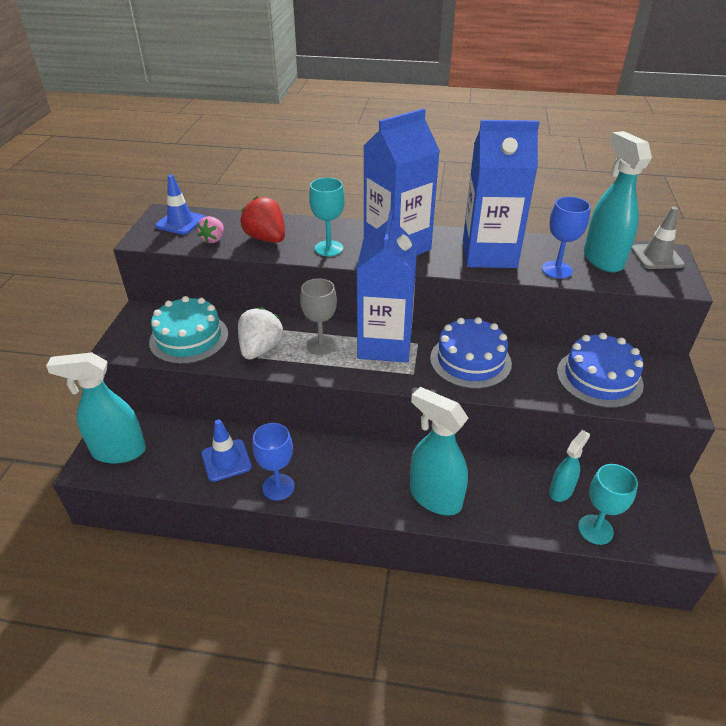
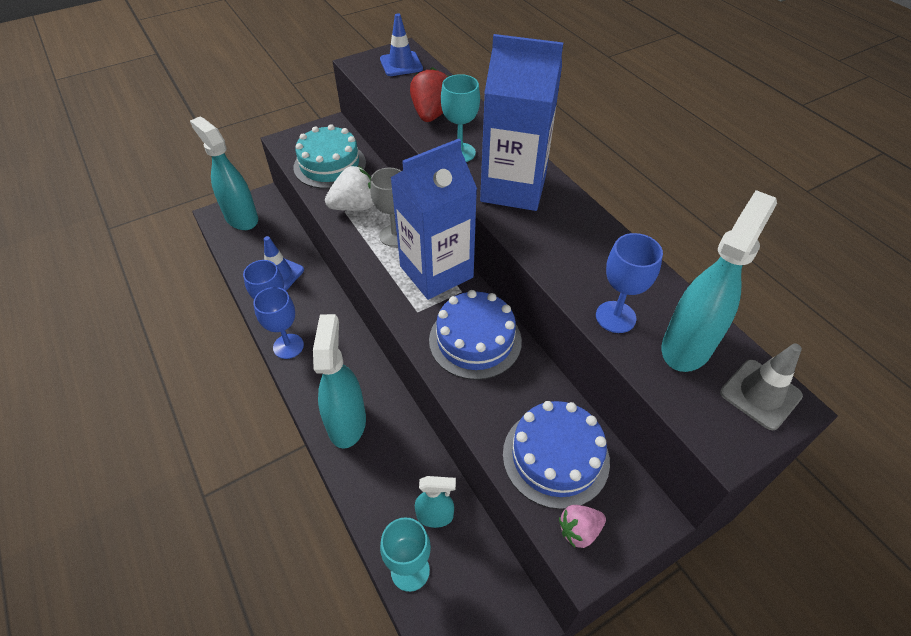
camera: 50 degrees right, 10 degrees up
pink strawberry [197,216,224,244] -> pink strawberry moved to [559,505,606,548]
blue carton [463,120,539,268] -> none
none -> blue goblet [253,287,304,359]

